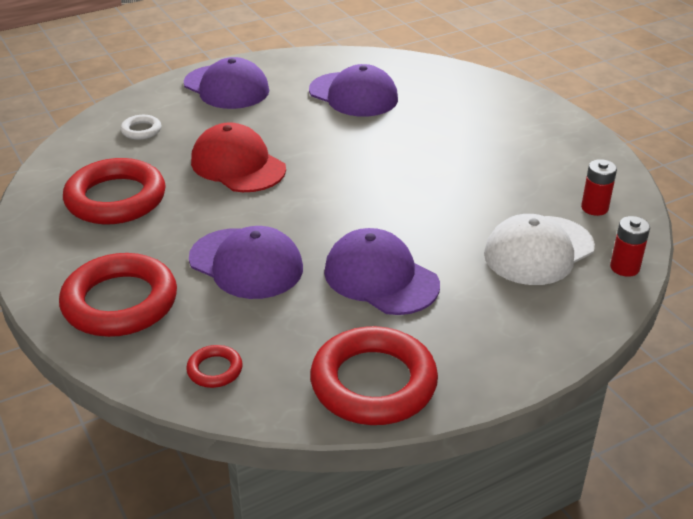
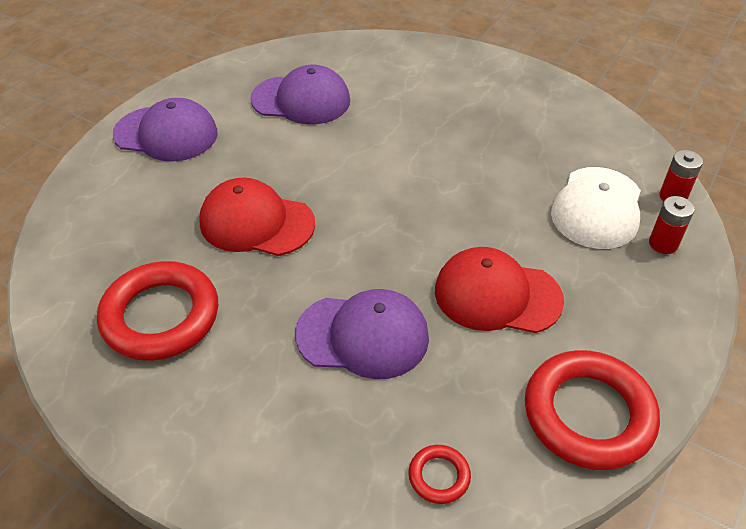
camera: 30 degrees left, 10 degrees up
red ring [59,253,177,337] -> none
white ring [120,115,161,140] -> none
purple cap [324,228,440,315] -> red cap [435,247,564,333]
red battery [581,159,617,216] -> red battery moved to [649,196,695,254]

